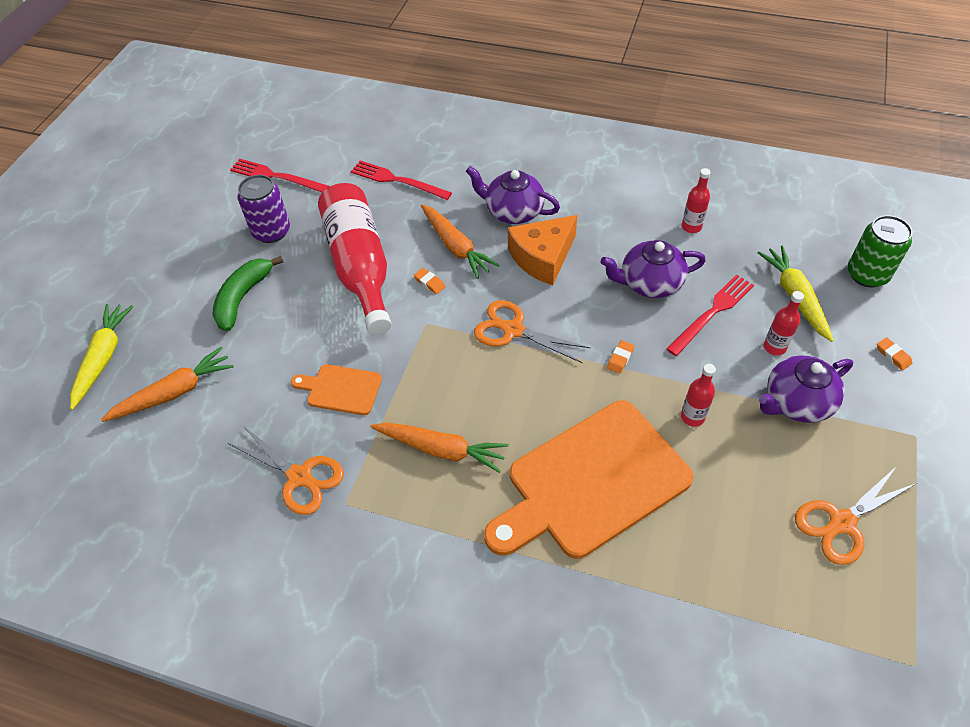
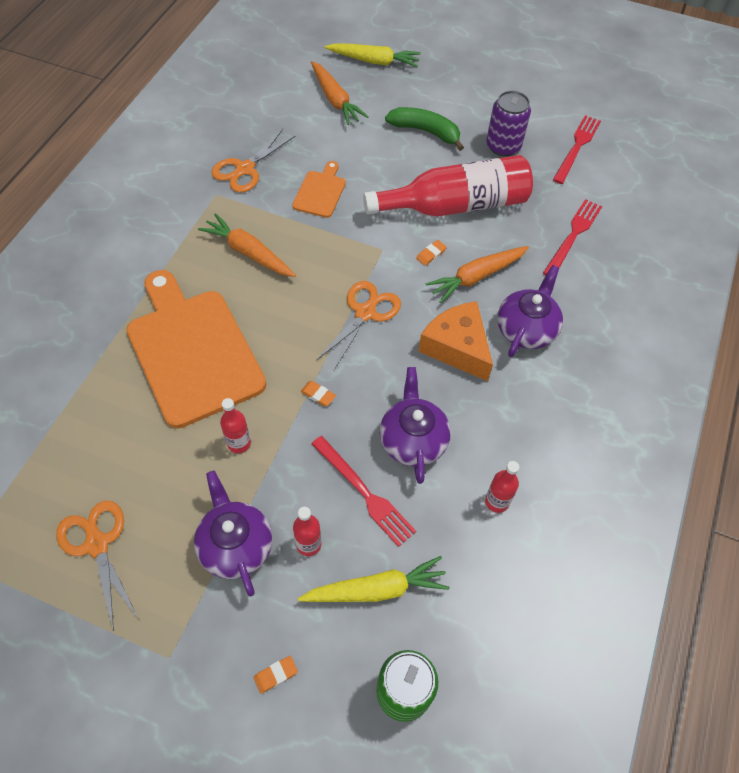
camera: 90 degrees right, 5 degrees up
orange carrot [371,422,509,473] -> orange carrot turned 105 degrees clockwise [198,213,296,277]

